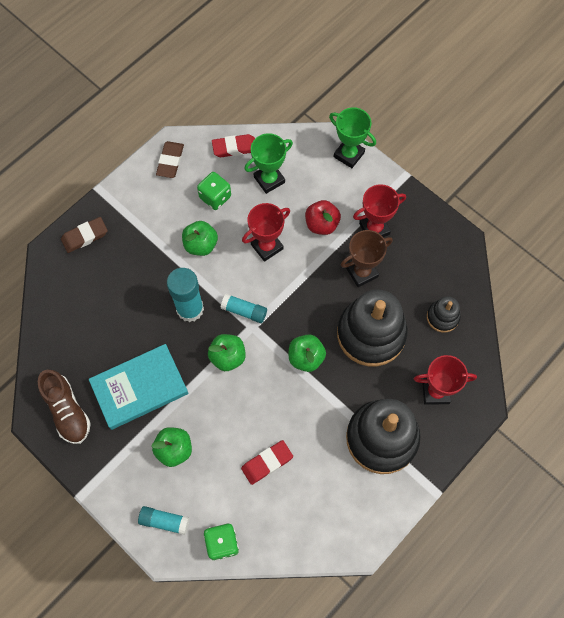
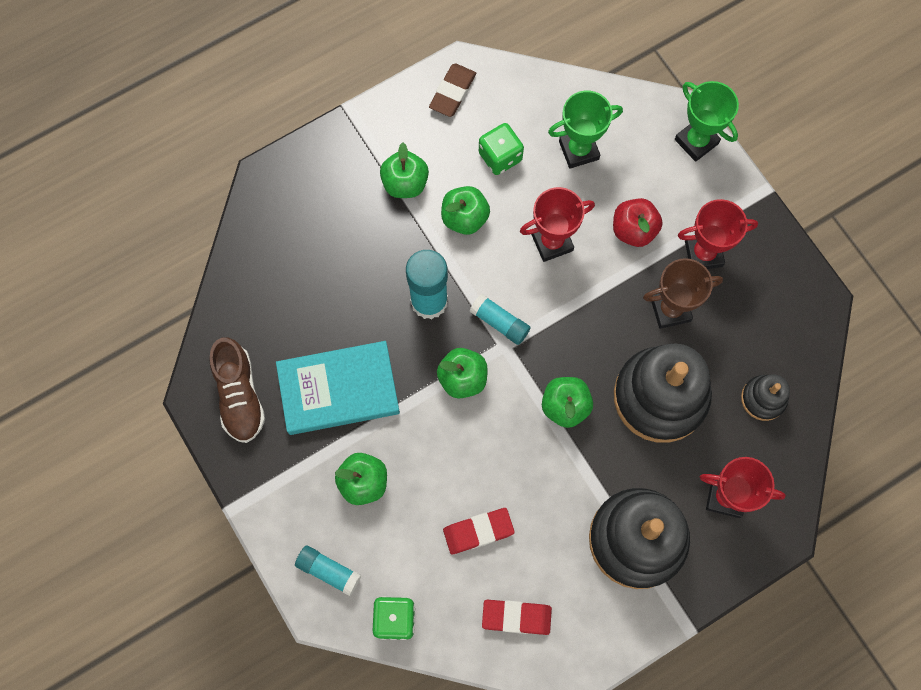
camera: 15 degrees right, 5 degrees up
brown eraser [61,217,108,253] -> none
red eraser [212,134,255,157] -> red eraser moved to [482,600,552,635]
none -> green apple [380,143,429,198]

